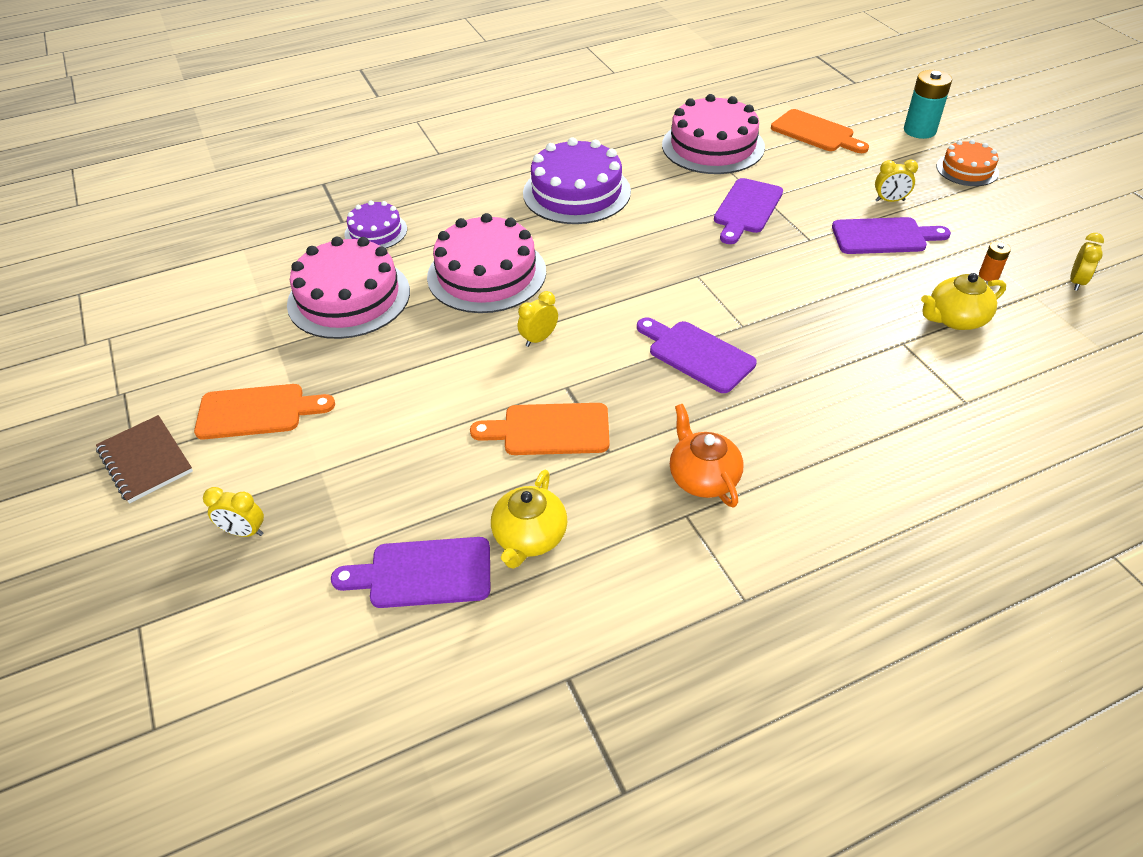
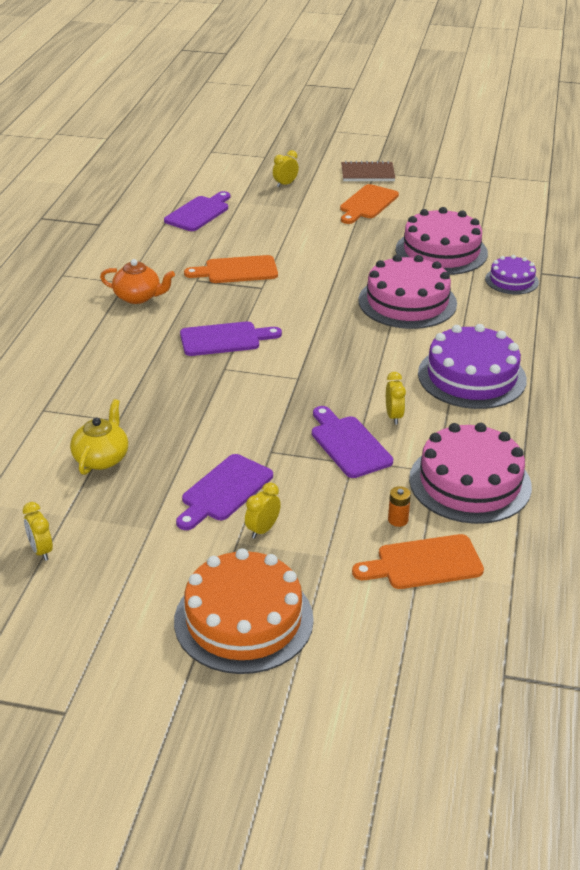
camera: 125 degrees right, 10 degrees down
orange cutting board [470,403,610,455] -> orange cutting board turned 135 degrees counterclockwise [184,255,278,283]
yellow teapot [491,470,567,569] -> none
yellow clock [518,291,558,347] -> yellow clock moved to [386,372,406,424]
turquoise battery [904,70,952,139] -> none
orange cake [937,140,999,186] -> orange cake [174,548,314,674], size x1.80
orange battery [979,241,1011,281] -> orange battery moved to [388,486,411,527]

